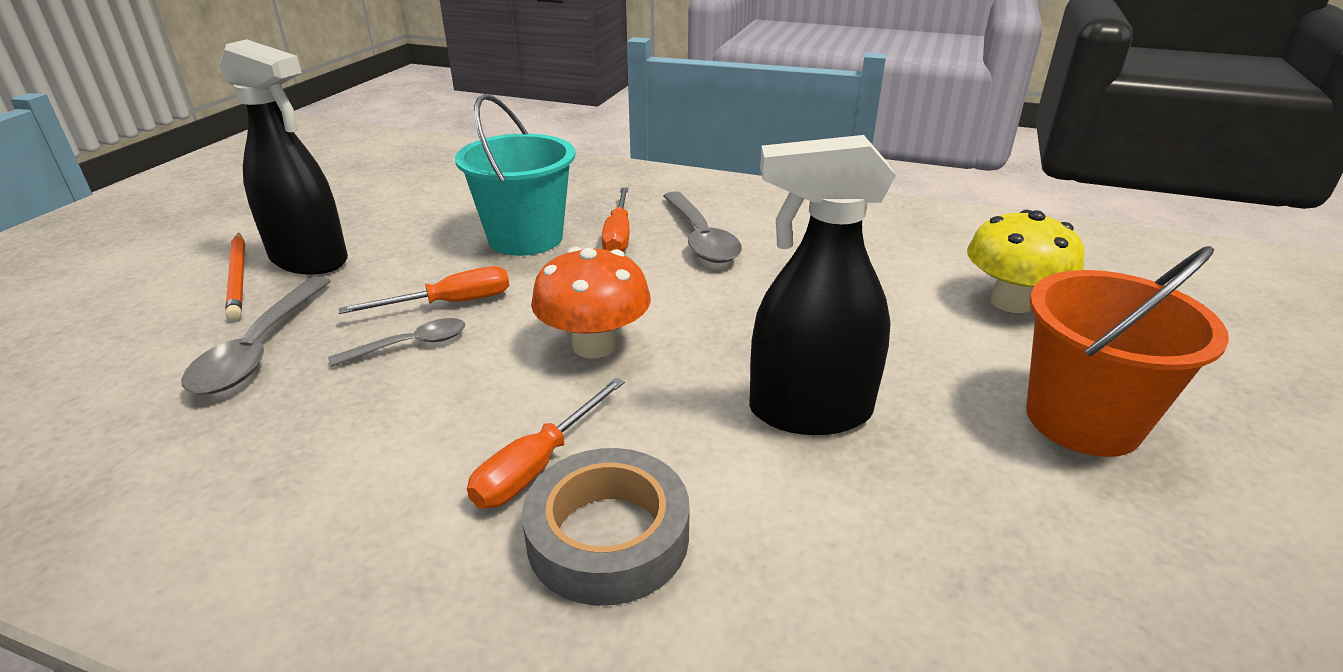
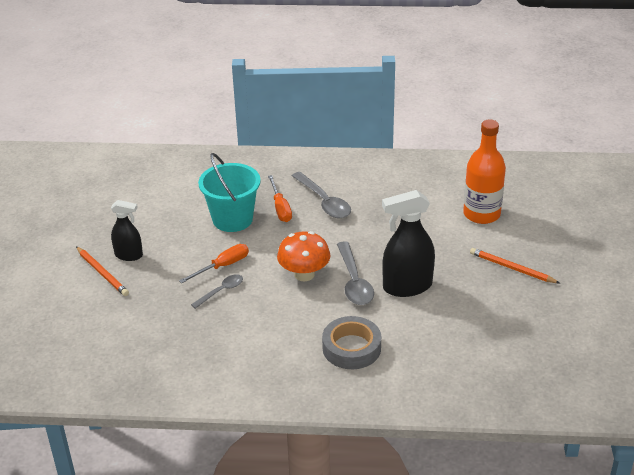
camera: 15 degrees left, 5 degrees up
grey spoon [181,276,331,394] -> grey spoon moved to [337,241,374,305]
black spray bottle [219,39,348,275] -> black spray bottle [111,200,143,261], size x0.60
orange screwdriver [467,378,625,508] -> none
yellow mushroom [967,210,1085,313] -> orange bottle [463,120,506,224]
orange bucket [1026,246,1229,457] -> orange pencil [470,248,560,283]

